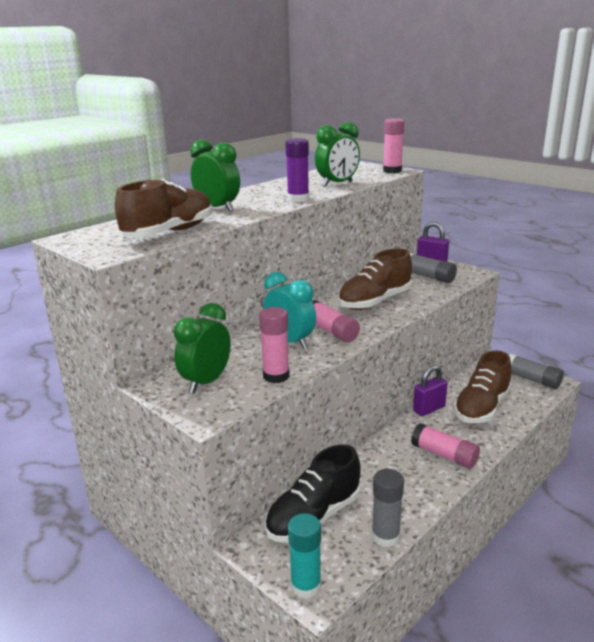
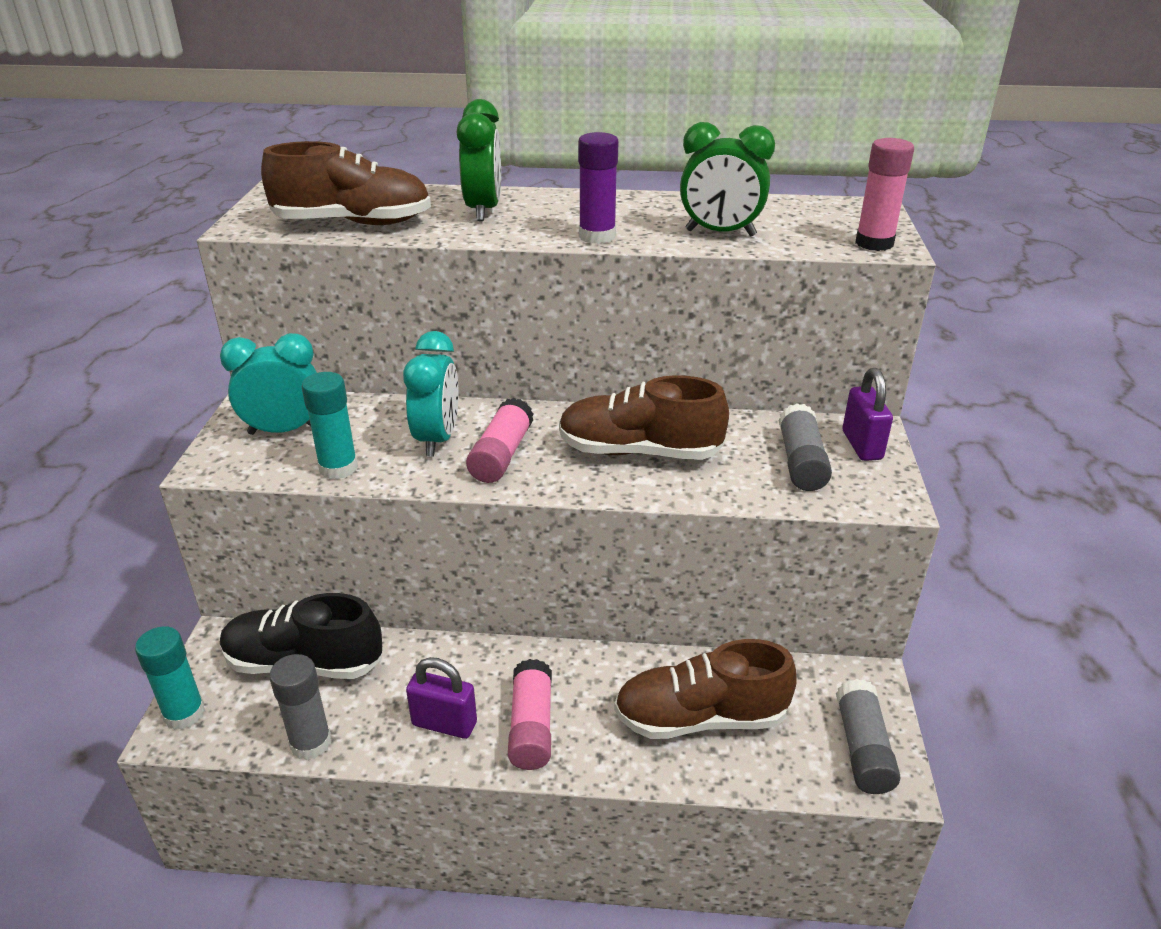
camera: 50 degrees right, 10 degrees up
green clock [174,303,231,393] -> turquoise clock [220,333,317,435]
pink glue stick [259,307,290,383] -> turquoise glue stick [302,372,358,480]
purple padlock [413,365,448,416] -> purple padlock moved to [406,657,477,739]

